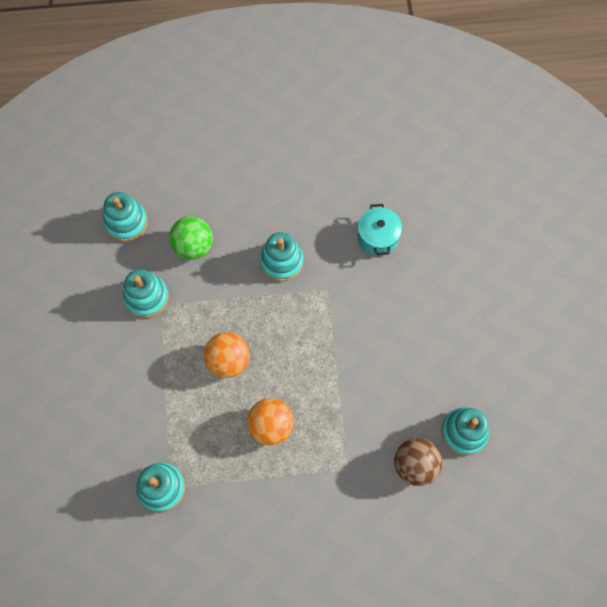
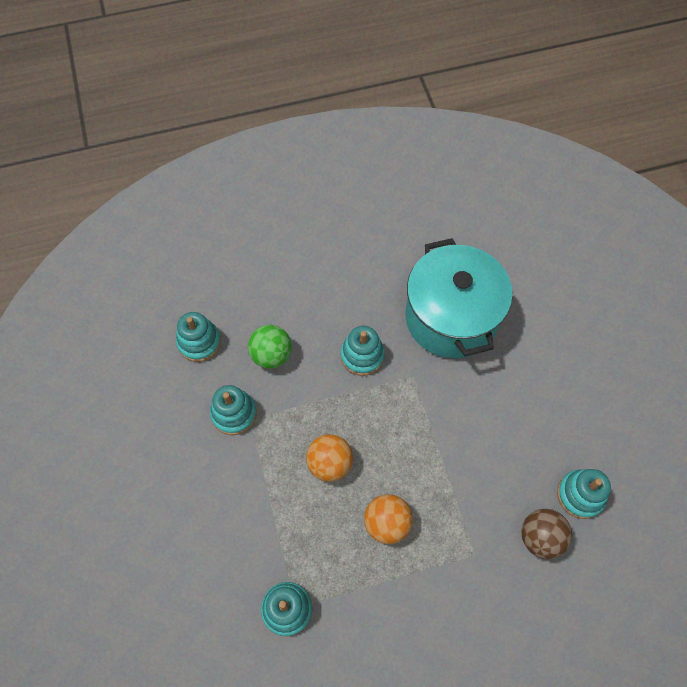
camera: 10 degrees left, 5 degrees down
turquoise pot [358,204,402,256] -> turquoise pot [406,238,512,358], size x2.27

